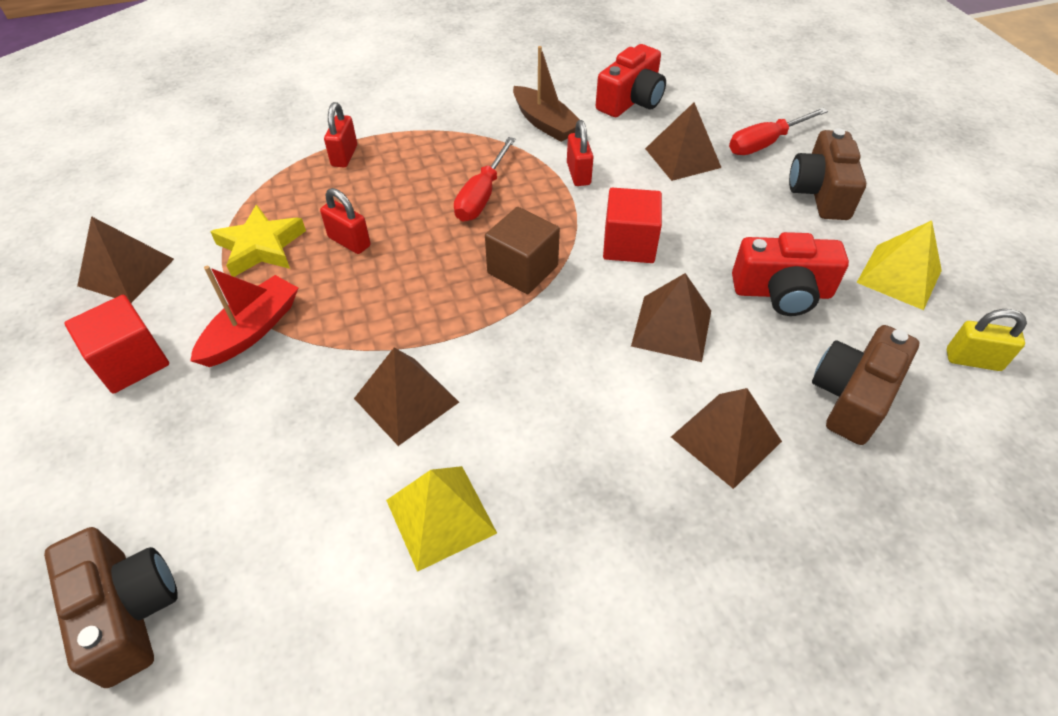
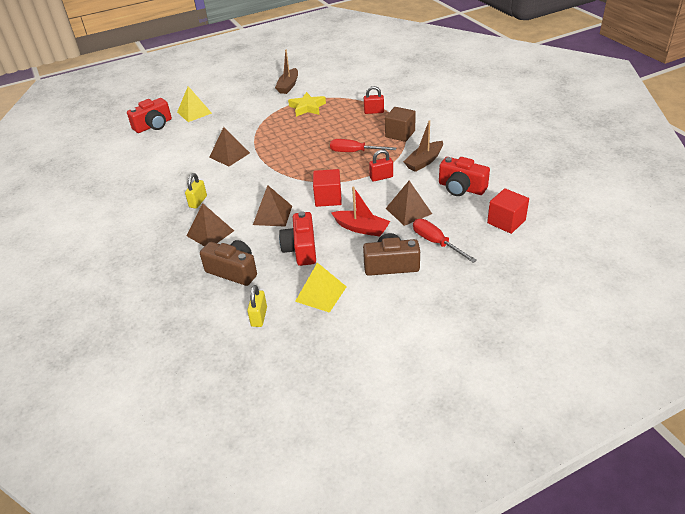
camera: 85 degrees right, 10 degrees down
brown camera [44,527,178,688] -> red camera [127,98,172,133]
red cube [64,295,169,394] -> red cube moved to [487,188,529,234]
brown pyramid [77,216,174,303] -> brown boat [275,50,298,94]
red boat [190,266,298,367] -> red boat moved to [331,187,390,237]
red padlock [320,188,371,254] -> none
yellow pyramid [386,466,497,572] -> yellow pyramid moved to [177,86,212,122]
brown cube [485,207,560,294] -> brown cube moved to [385,107,416,142]
none -> yellow padlock [185,173,207,208]

